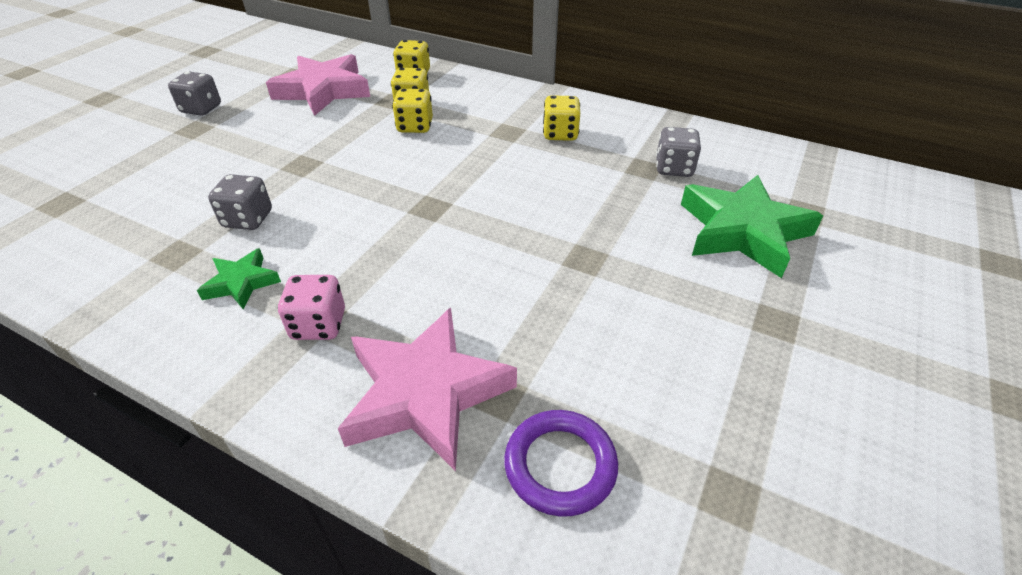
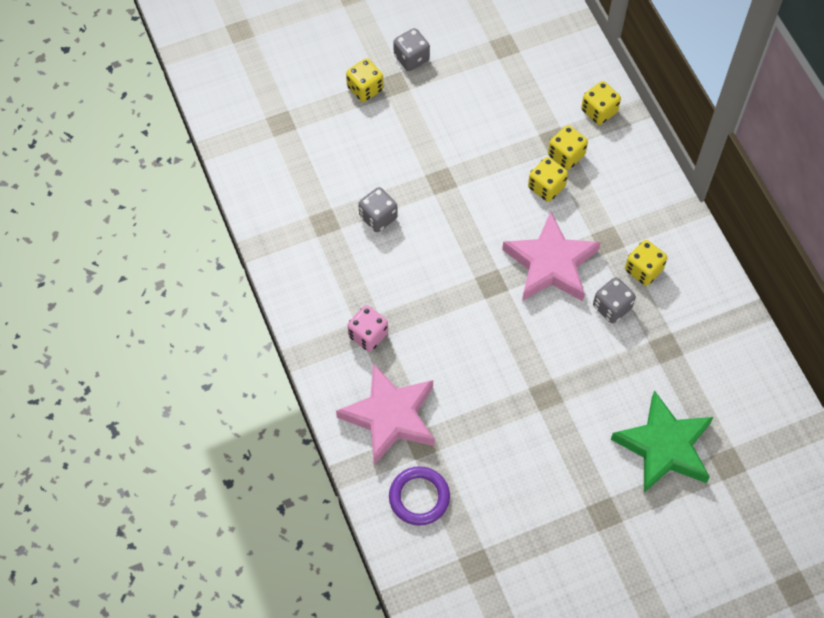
camera: 40 degrees right, 20 degrees up
green star [197,248,281,309] -> none
pink star [266,54,370,116] -> pink star moved to [502,212,601,301]
grey dice [656,127,701,177] -> grey dice moved to [593,277,636,323]
none -> yellow dice [346,58,383,102]

